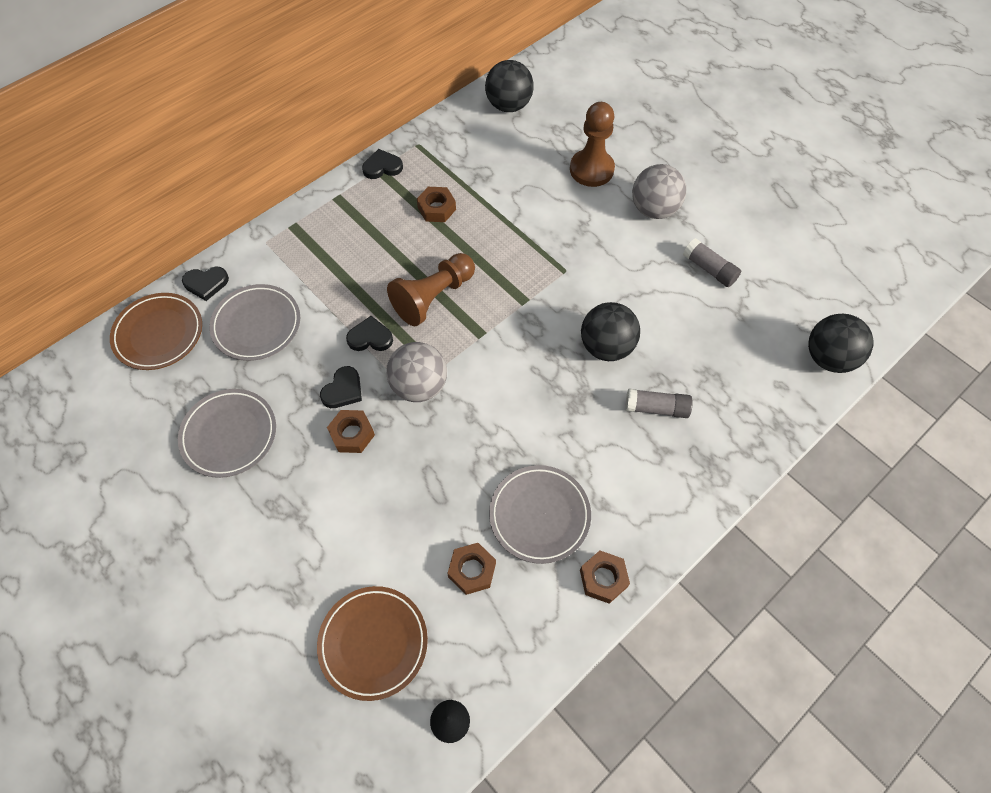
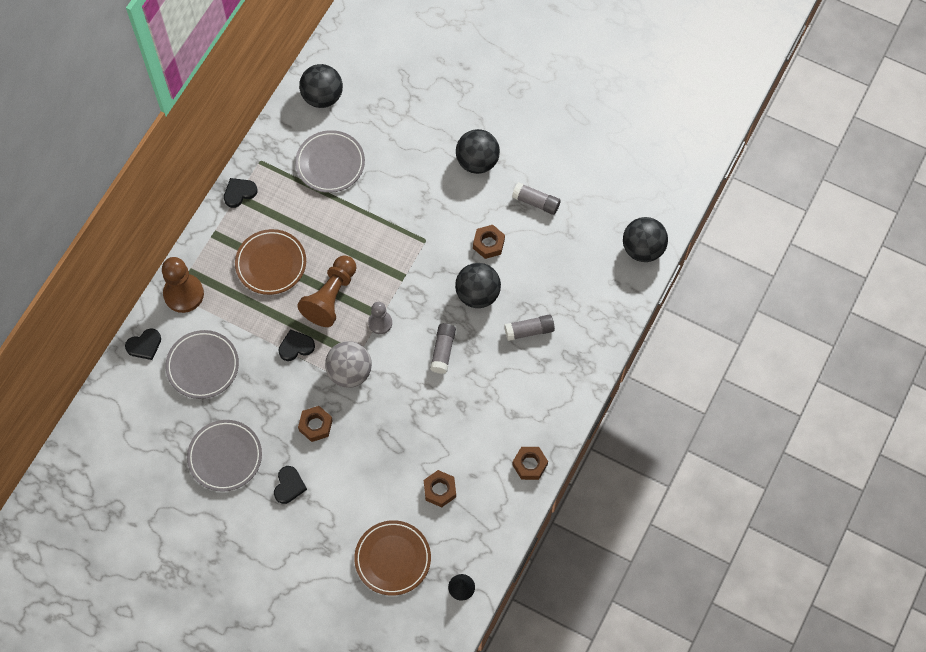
camera: 20 degrees left, 5 degrees up
brown plate [110,293,202,370] -> brown plate moved to [235,229,306,295]
black heart [320,366,362,408] -> black heart moved to [274,466,307,504]
brown nut [417,187,456,222] -> brown nut moved to [473,225,505,259]
grey plate [489,465,591,564] -> grey plate moved to [295,130,365,193]
brown pawn [570,102,615,187] -> brown pawn moved to [162,257,204,313]
grey ball [632,164,686,219] -> black ball [456,129,500,174]
none -> grey pawn [368,302,392,334]
none -> grey glue stick [430,323,456,374]

